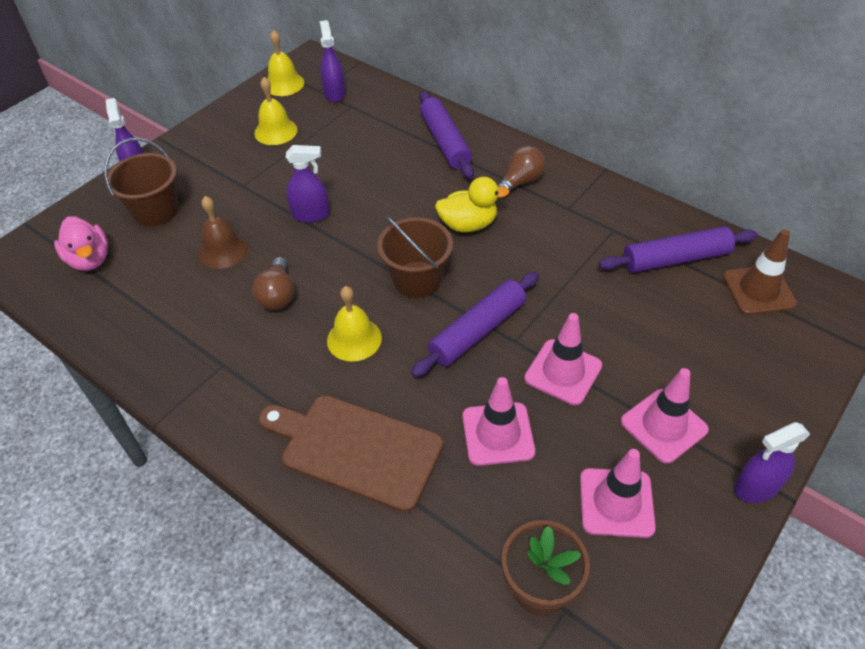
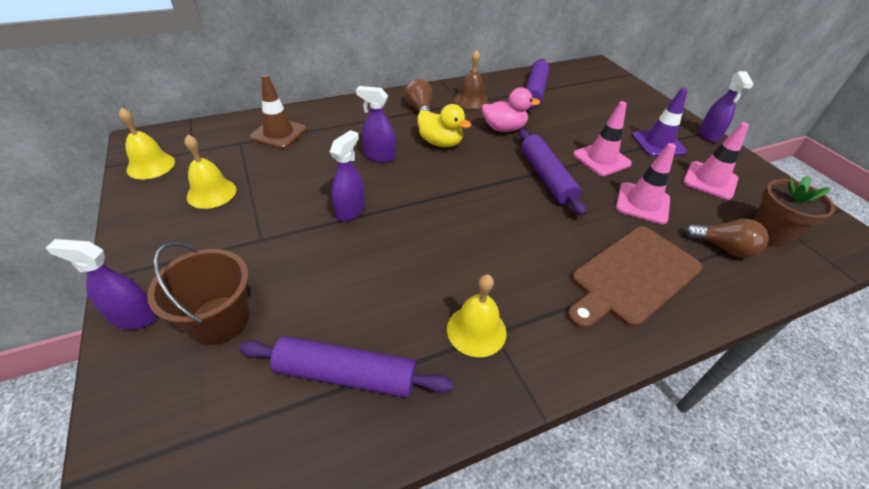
camera: 65 degrees left, 5 degrees down
pink duck [54,216,108,271] -> pink duck moved to [482,87,540,132]
brown bell [198,196,248,269] -> brown bell moved to [454,50,488,109]
brown light bulb [252,257,294,310] -> brown light bulb moved to [685,219,769,258]
purple spray bottle [320,20,345,102] -> purple spray bottle moved to [356,86,396,162]
yellow bell [327,286,382,362] -> yellow bell moved to [447,274,507,357]
brown bucket [377,216,453,298] -> none
purple rolling pin [419,91,474,179] -> purple rolling pin moved to [239,336,453,398]
yellow duck [435,177,509,232] -> yellow duck turned 105 degrees clockwise [417,104,471,147]
pink traffic cone [621,368,709,464] -> purple traffic cone [632,88,688,157]
brown traffic cone [723,229,797,315] -> brown traffic cone moved to [249,74,307,149]

